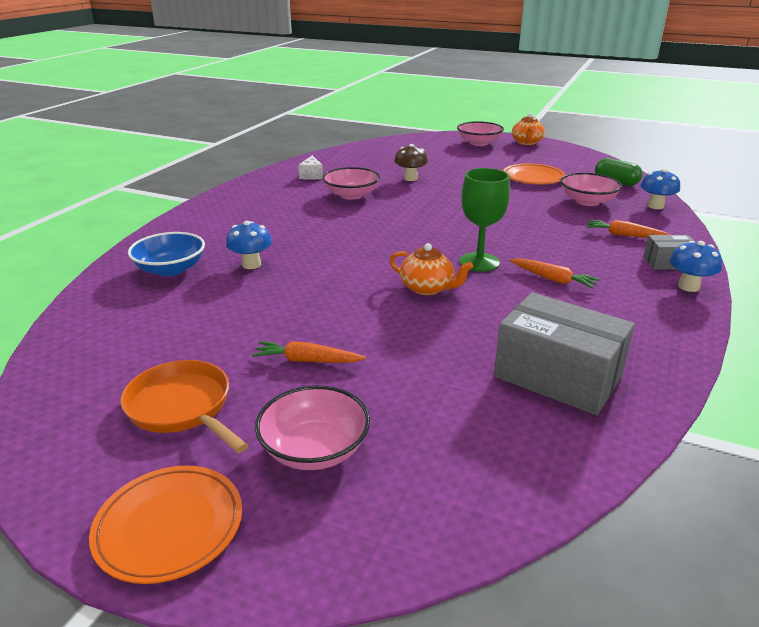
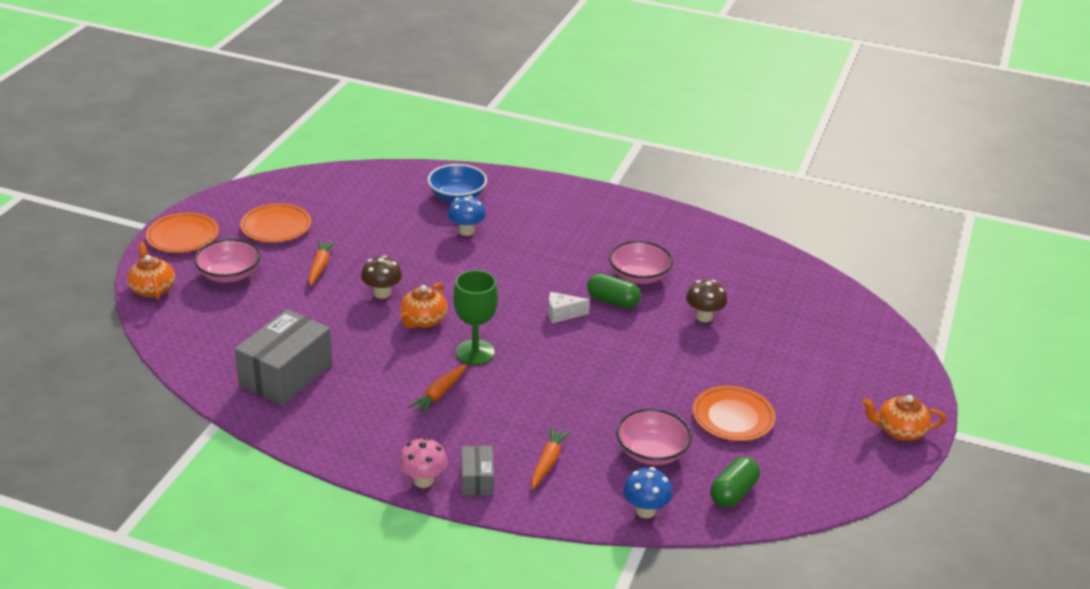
camera: 85 degrees right, 5 degrees up
orange pan [121,360,249,453] -> orange plate [240,203,311,243]
white cheese [298,155,323,180] -> white cheese moved to [548,292,590,323]
pink bowl [457,121,504,146] -> none
blue mushroom [669,241,722,292] -> pink mushroom [399,437,448,488]
none -> orange teapot [127,242,175,300]
none -> brown mushroom [361,255,402,299]
none -> green capsule [587,273,641,309]

